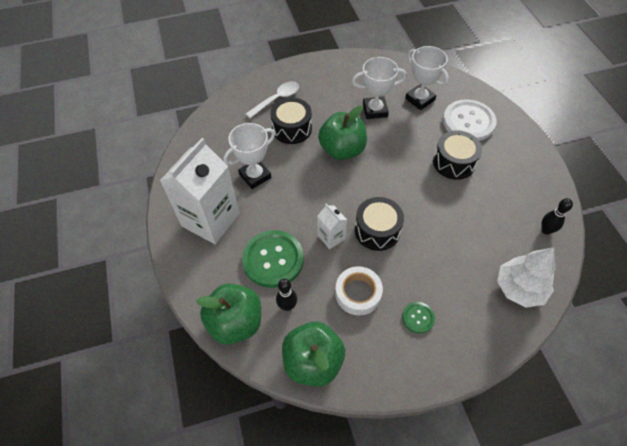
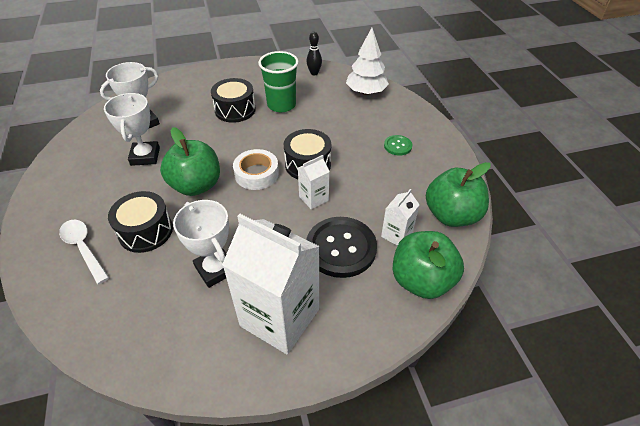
camera: 90 degrees left, 10 degrees down
green button [242,230,304,288] -> black button [306,217,377,278]
black bowling pin [276,278,297,311] -> white carton [381,189,420,246]
white tape [335,266,383,315] -> white tape moved to [233,149,279,190]
white button [443,100,496,141] -> none
none -> green cup [258,51,299,112]

